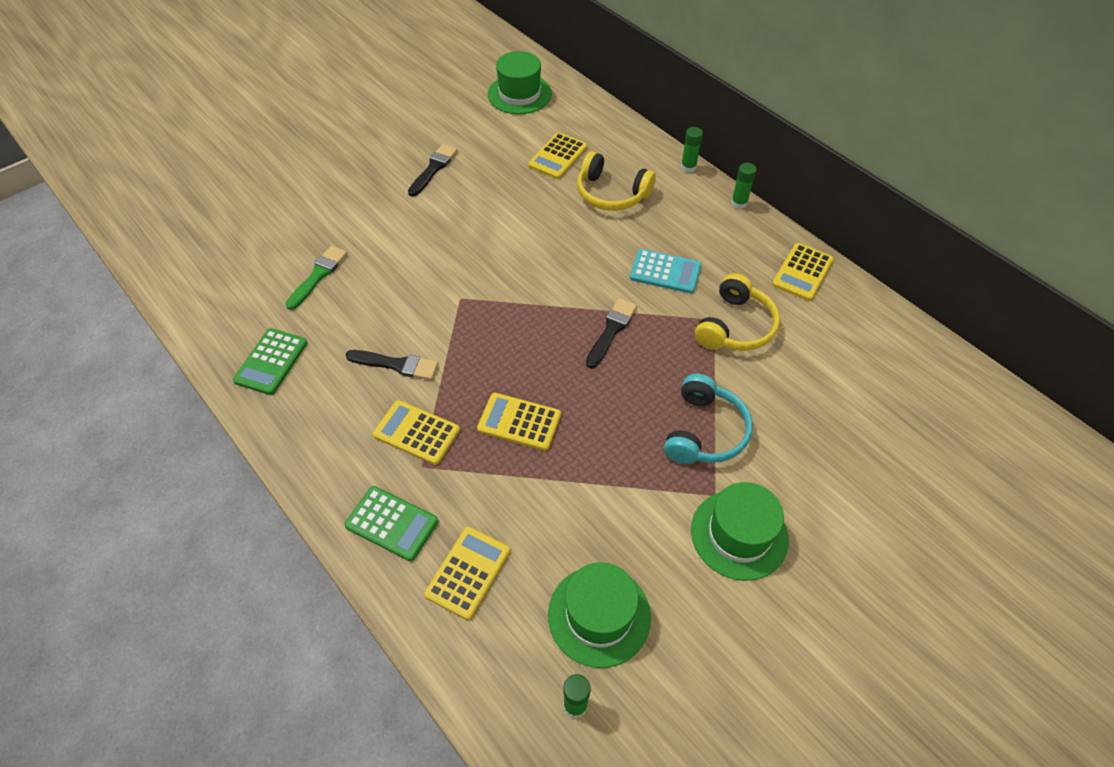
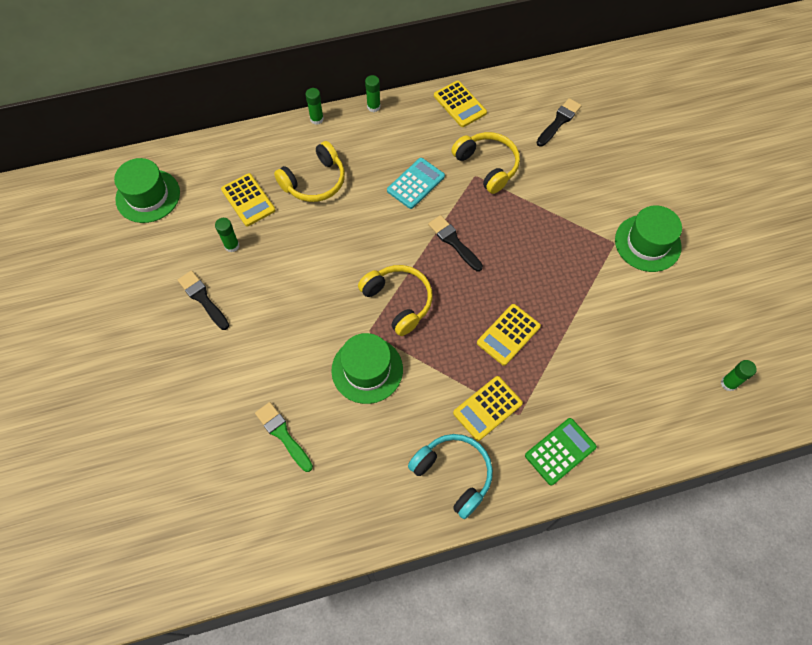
camera: 65 degrees left, 10 degrees up
green calculator [233,328,307,395] -> none
black brush [346,350,438,380] -> black brush moved to [537,98,582,147]
yellow calculator [424,527,510,620] -> none
green hat [548,562,651,668] -> green hat moved to [331,333,403,404]
turquoise headphones [664,374,753,464] -> turquoise headphones moved to [408,434,493,519]
none -> green glue stick [215,218,239,252]
none -> yellow headphones [358,265,433,336]

